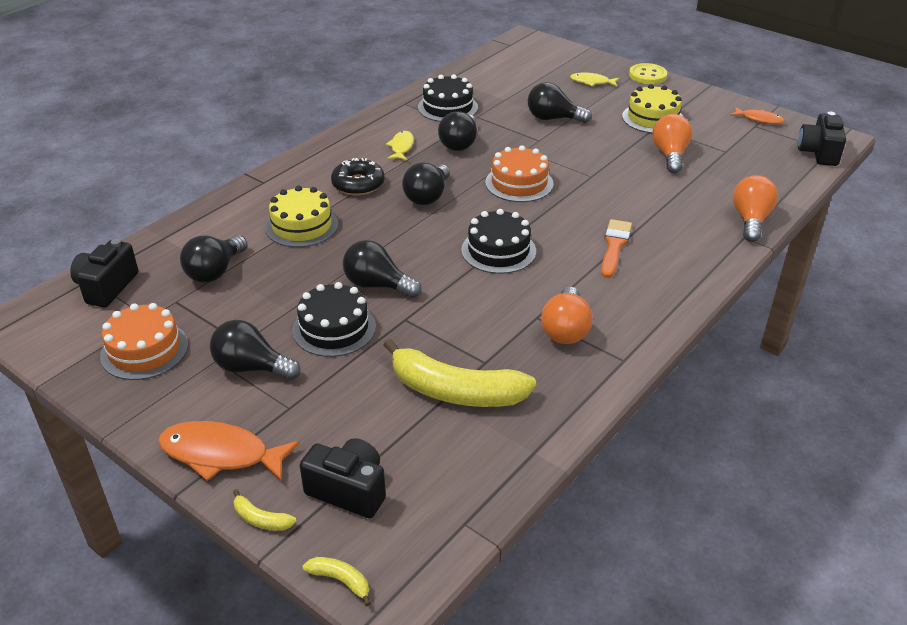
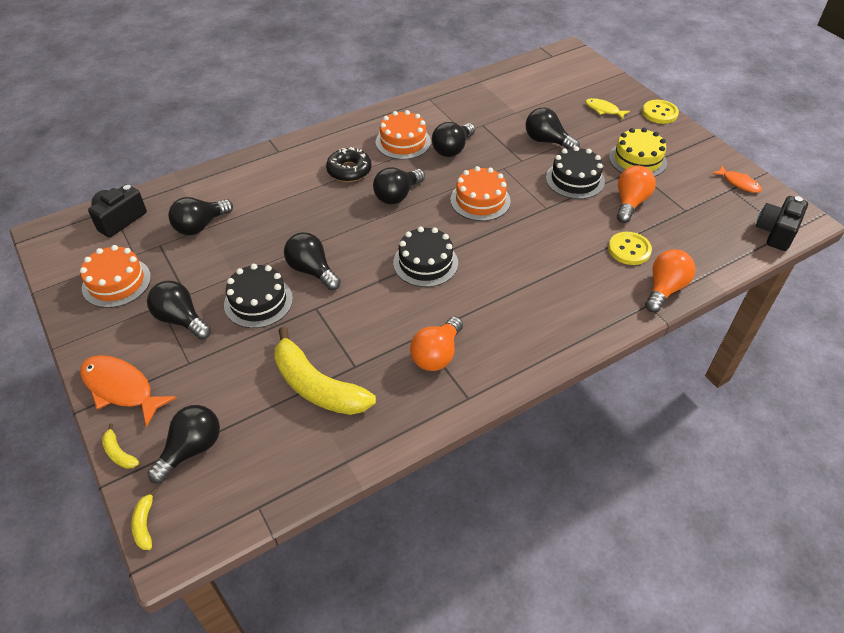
camera: 20 degrees right, 10 degrees up
yellow cake [265,186,338,247] -> none
black camera [300,438,386,518] -> black light bulb [148,405,220,483]
yellow banana [303,557,371,606] -> yellow banana turned 150 degrees counterclockwise [131,488,157,550]
yellow fish [386,131,414,160] -> orange cake [376,110,431,160]
black cake [418,74,478,122] -> black cake moved to [546,146,605,199]
orange brush [601,219,632,278] -> none
none -> yellow button [608,232,652,265]

